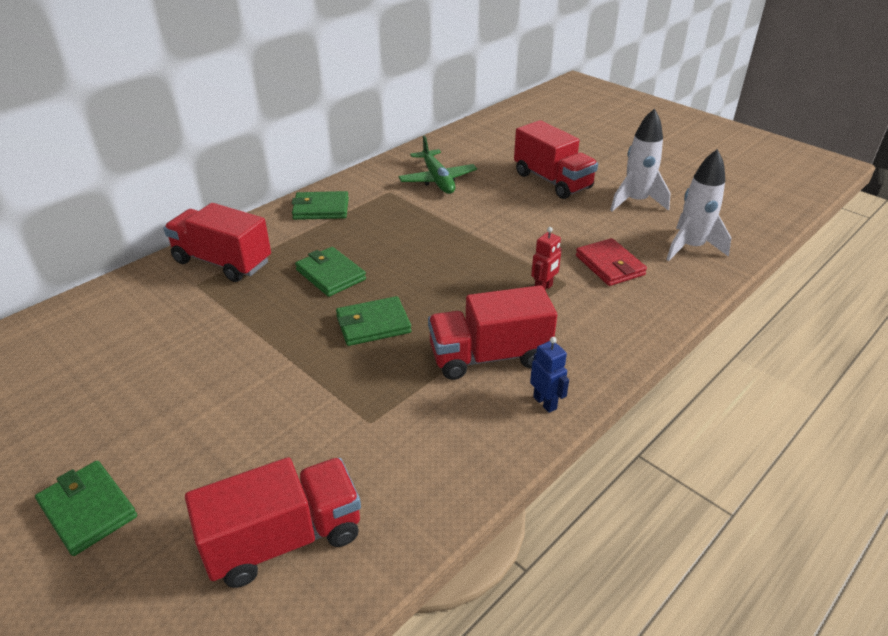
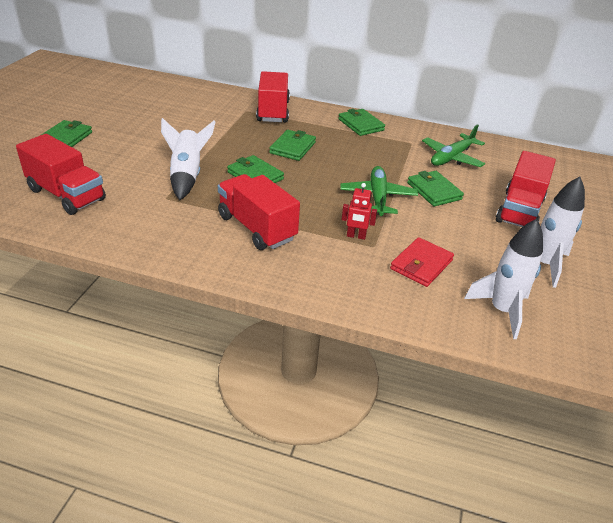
camera: 60 degrees right, 0 degrees up
blue robot [530,337,569,413] -> none
none -> white rocket [161,118,215,200]
none -> green plane [340,166,418,216]
none -> green wallet [407,171,464,207]

